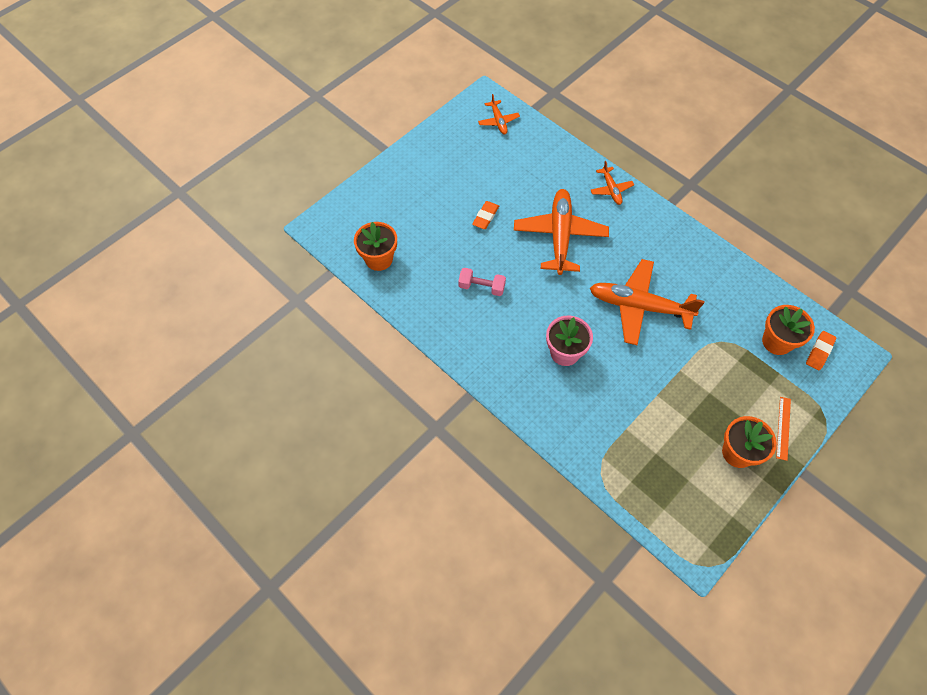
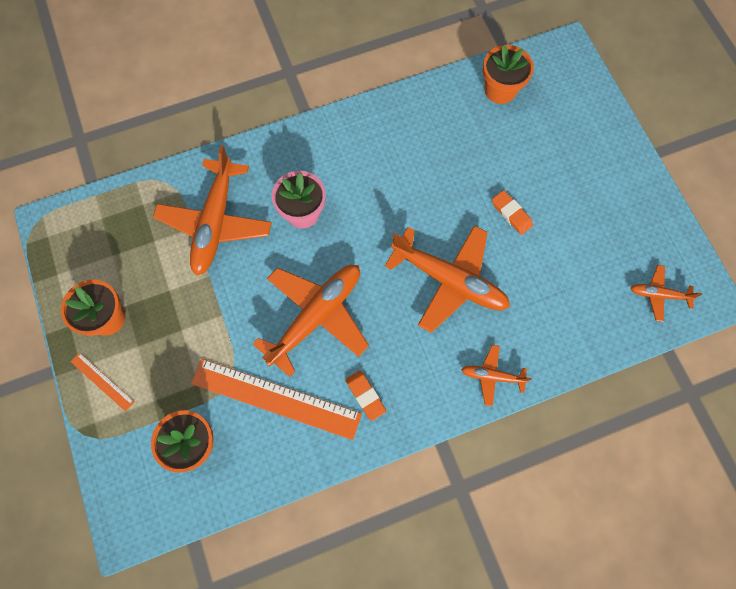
camera: 115 degrees right, 10 degrees up
pink dumbbell [458,268,506,296] -> none
orange eraser [806,331,836,370] -> orange eraser moved to [345,370,386,421]
none -> orange plane [153,145,272,276]
none -> orange ruler [191,359,362,440]

